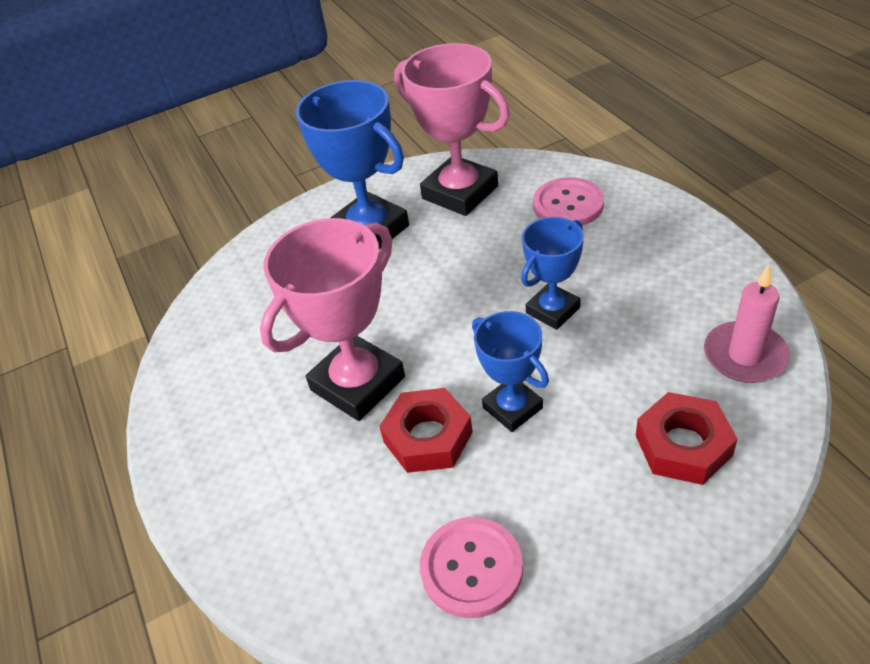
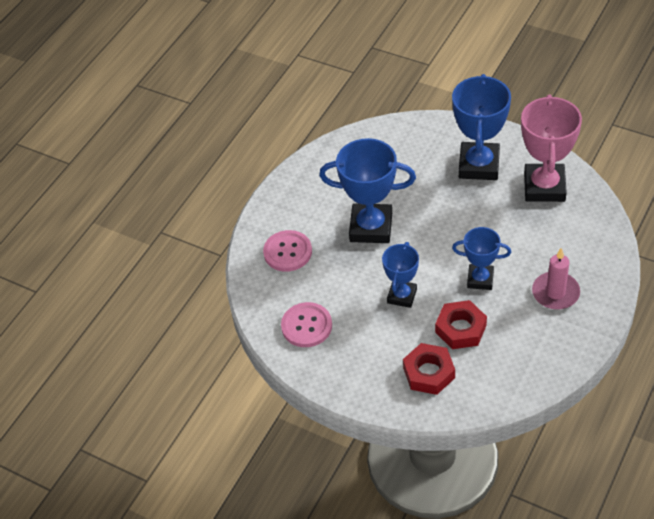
camera: 55 degrees right, 5 degrees up
pink trophy [260,218,405,421] -> blue trophy [319,138,416,243]
red nut [379,388,473,473] -> red nut moved to [435,300,487,349]
pink button [533,177,604,226] -> pink button moved to [263,230,312,272]
pink candle [704,264,790,383] -> pink candle moved to [532,248,580,310]

